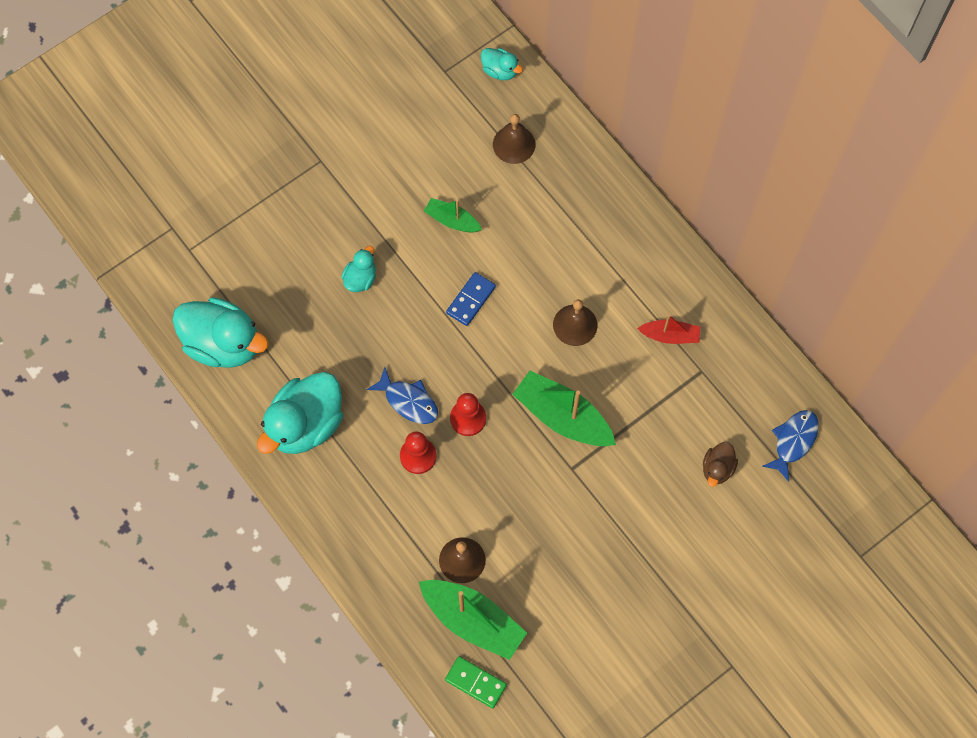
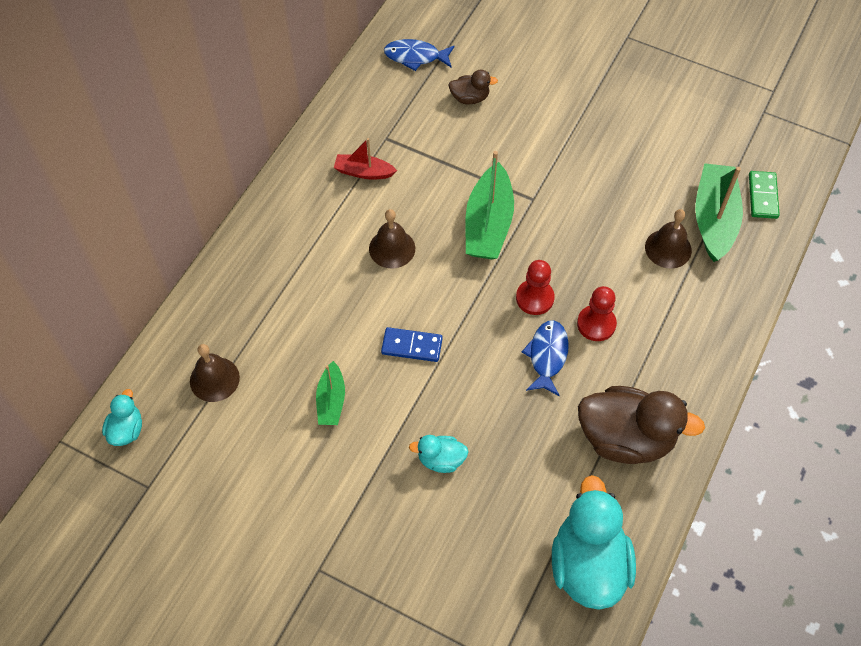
camera: 115 degrees left, 10 degrees down
turquoise duck [257,372,343,454] -> brown duck [578,386,705,464]
red boat [637,315,700,344] -> red boat turned 60 degrees counterclockwise [334,138,397,179]

